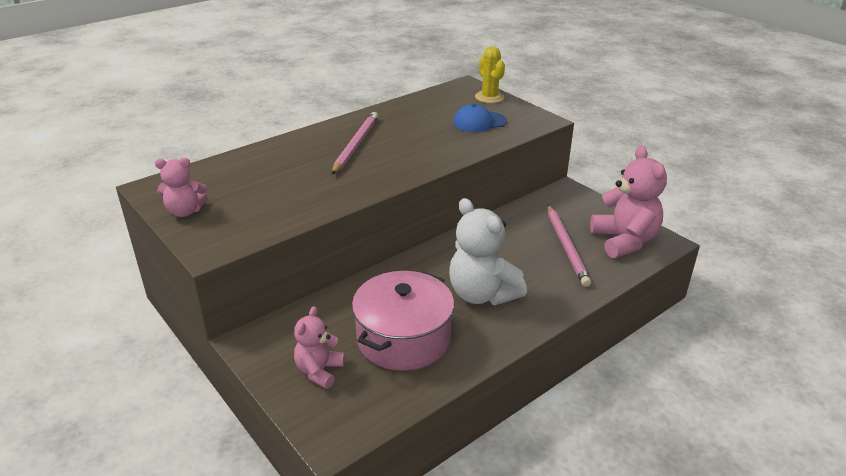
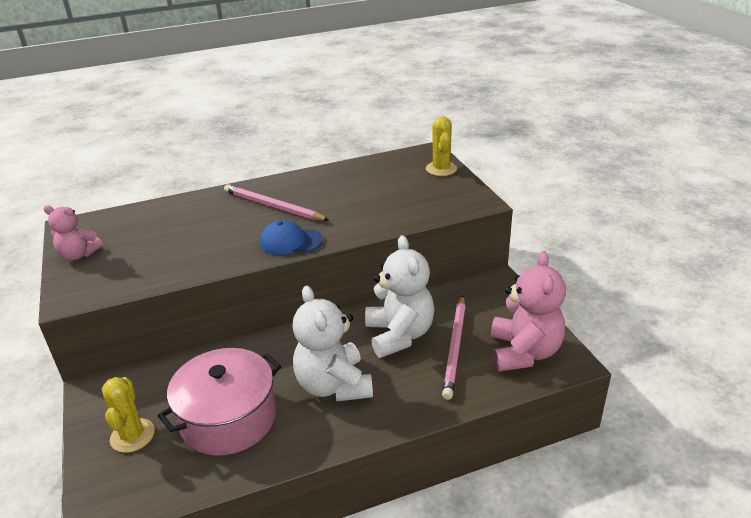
camera: 20 degrees right, 0 degrees up
pink teddy bear [294,307,345,389] -> yellow cactus [102,377,155,453]
pink pencil [332,112,378,174] -> pink pencil turned 90 degrees counterclockwise [224,184,329,221]
blue cap [453,104,507,132] -> blue cap moved to [260,220,323,255]
none -> white teddy bear [365,235,435,358]

